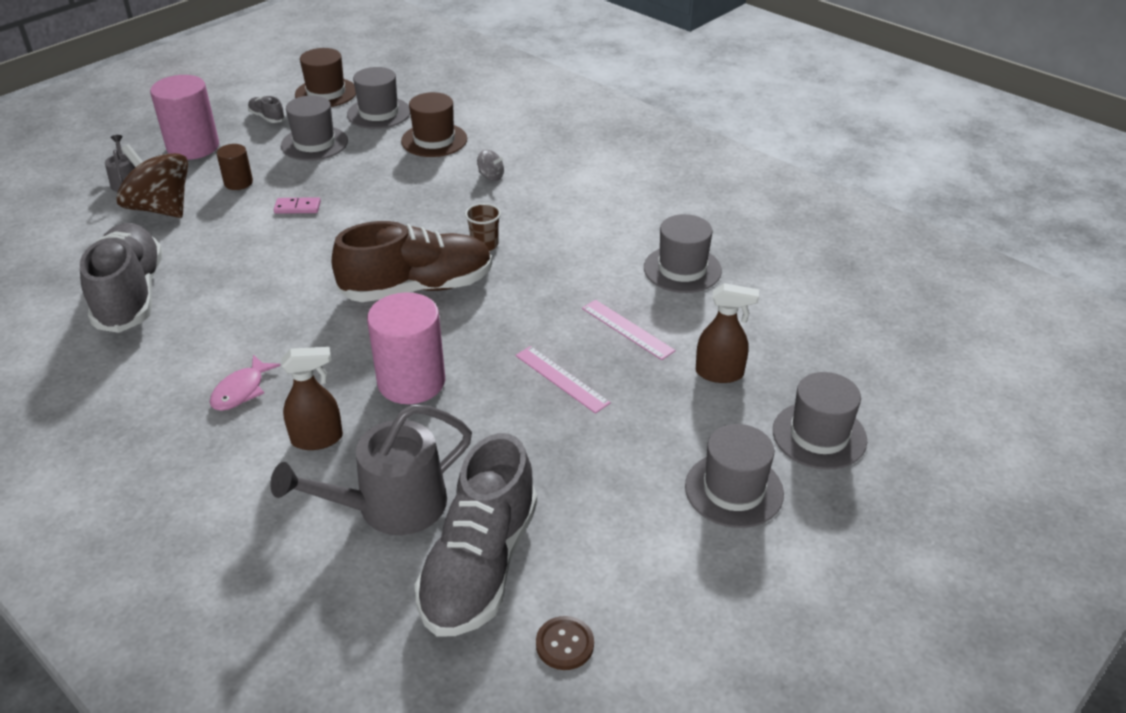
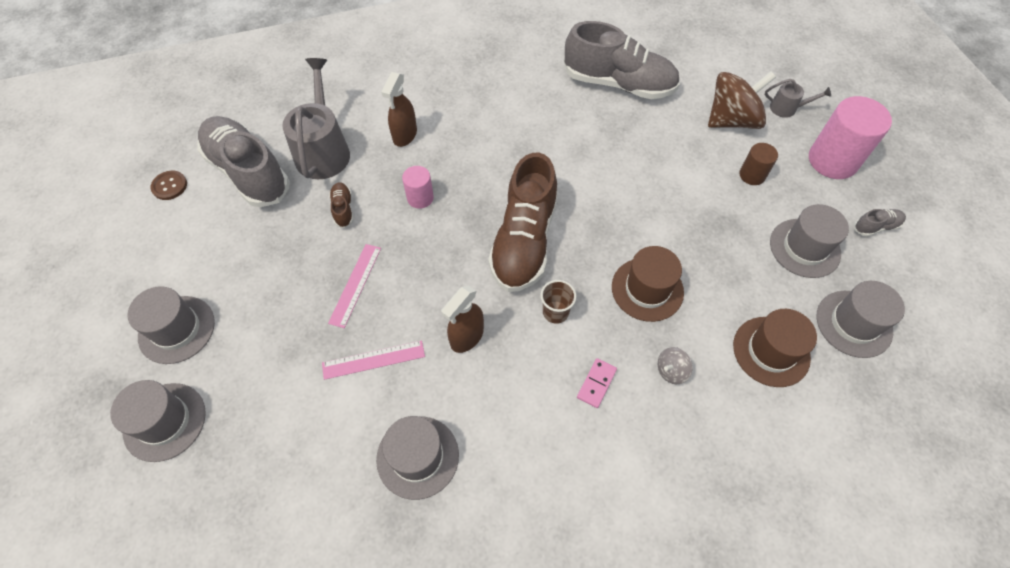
camera: 120 degrees right, 20 degrees up
pink fish [210,355,281,411] -> none
pink domino [274,197,321,214] -> pink domino moved to [577,358,617,408]
brown hat [295,48,356,107] -> brown hat moved to [612,246,684,322]
pink cylinder [367,292,445,404] -> pink cylinder [402,166,434,209], size x0.53
pink ruler [515,346,611,414] -> pink ruler turned 60 degrees counterclockwise [328,244,381,328]
brown spray bottle [696,283,759,383] -> brown spray bottle moved to [441,285,484,353]
none -> brown shoe [329,183,354,228]

